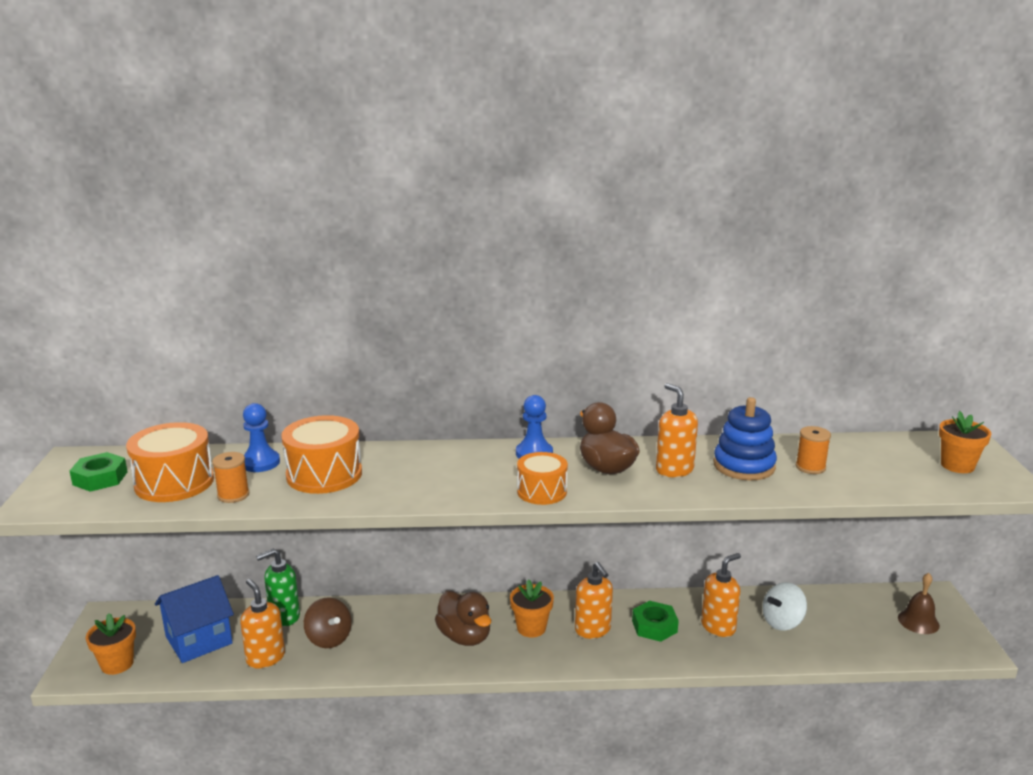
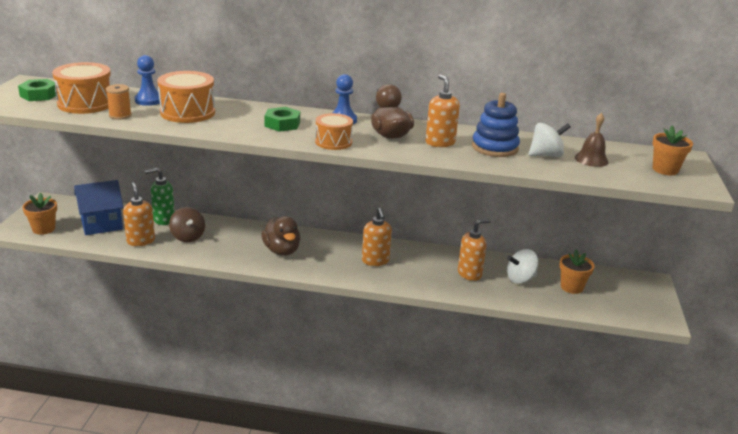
camera: 10 degrees right, 5 degrees up
orange flower pot [510,579,554,638] -> orange flower pot moved to [559,250,595,294]
green nut [632,601,679,642] -> green nut moved to [264,107,300,132]
orange spool [796,426,831,474] -> white spinning top [528,123,571,157]
brown bell [898,573,940,634] -> brown bell moved to [575,113,609,167]

